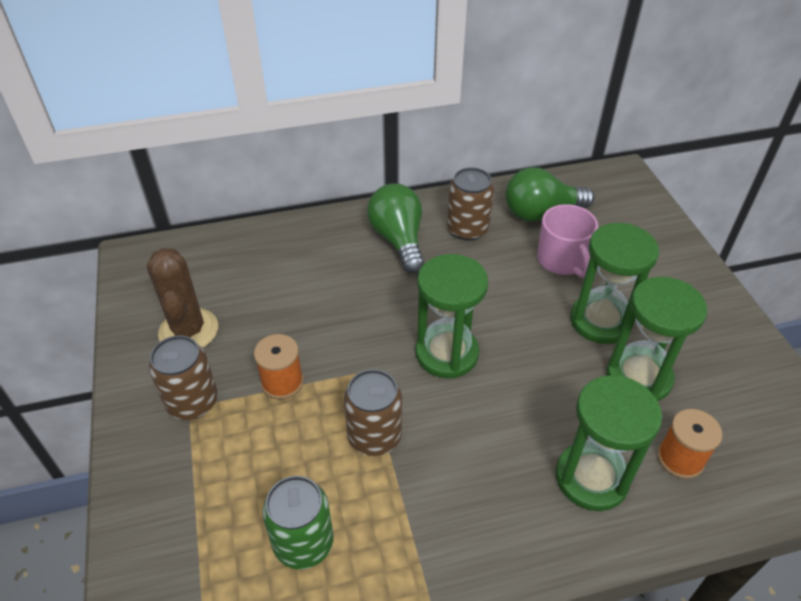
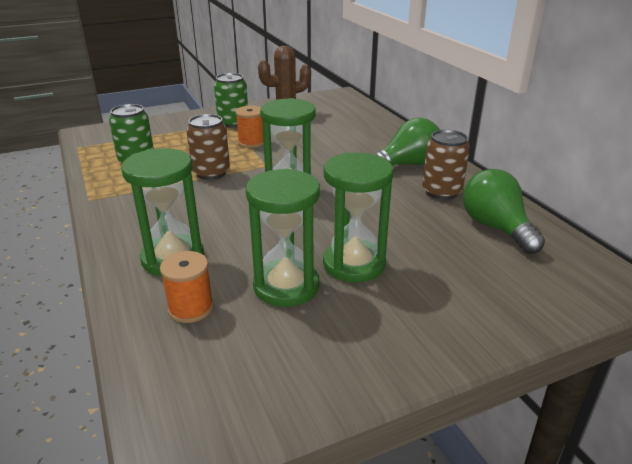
camera: 80 degrees right, 15 degrees down
brown can [149,336,218,420] -> green can [214,73,248,128]
pink mug [537,204,598,277] -> none

